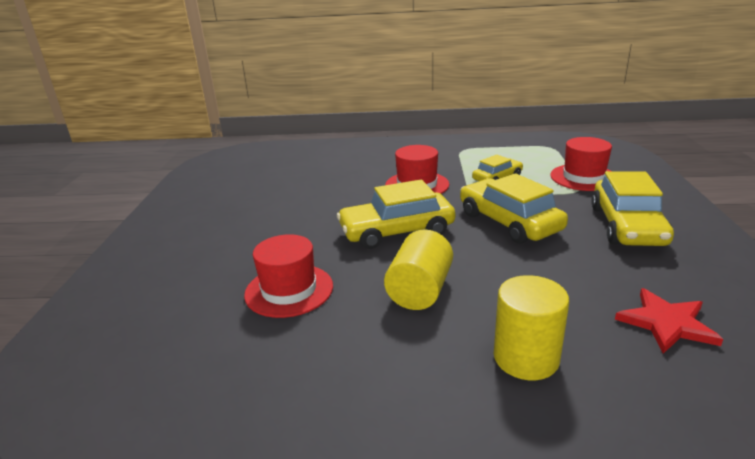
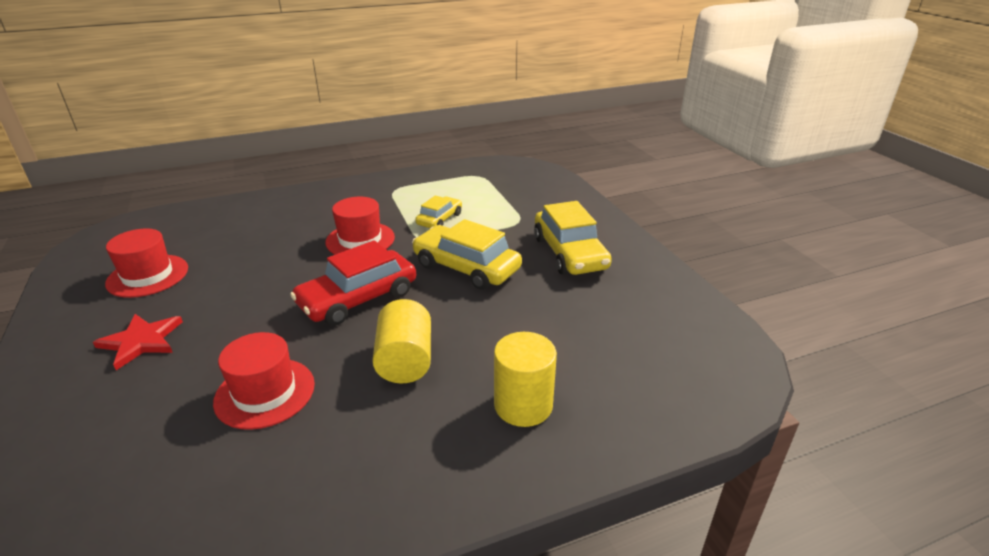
camera: 25 degrees left, 5 degrees up
yellow car [337,179,455,249] -> red car [290,240,416,326]
red hat [550,137,612,191] -> red hat moved to [105,228,188,298]
red star [615,288,723,354] -> red star moved to [93,314,183,370]

